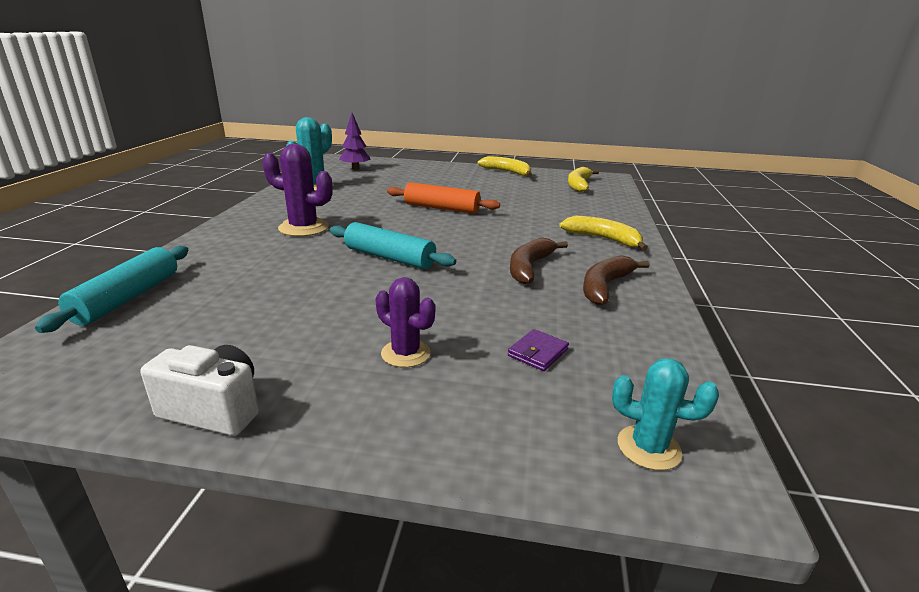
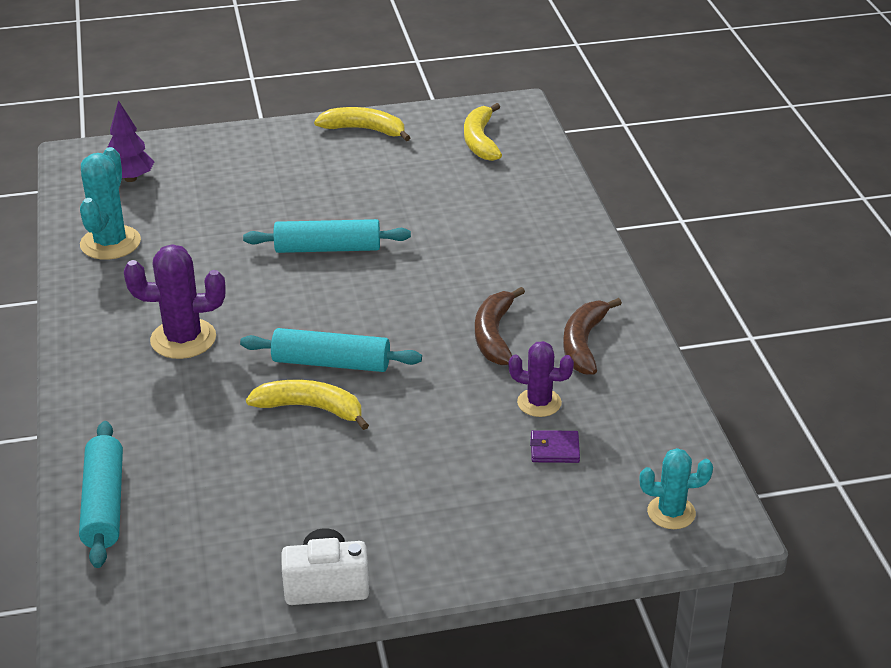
camera: 20 degrees left, 10 degrees up
purple cactus [376,277,435,368] -> purple cactus moved to [509,341,574,417]
orange rolling pin [387,182,500,214] -> turquoise rolling pin [243,219,411,253]
purple wallet [508,329,569,371] -> purple wallet turned 75 degrees clockwise [530,430,580,463]
yellow banana [559,216,648,251] -> yellow banana moved to [246,380,369,430]

